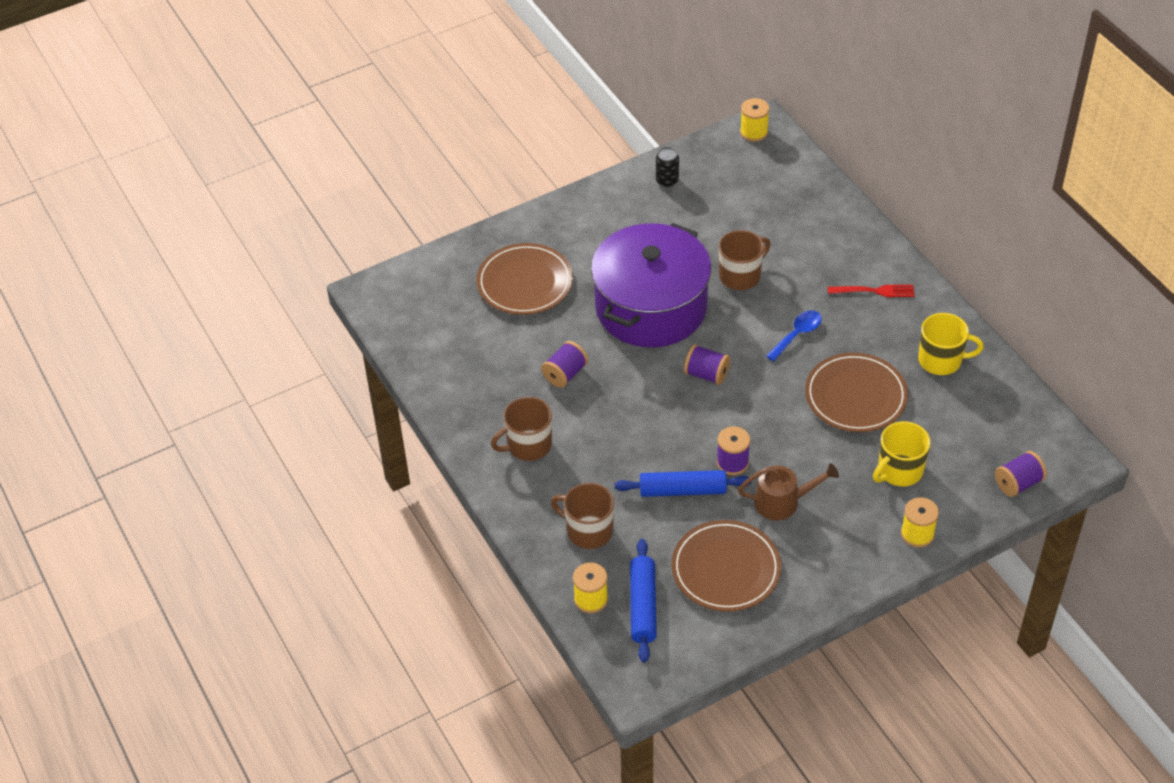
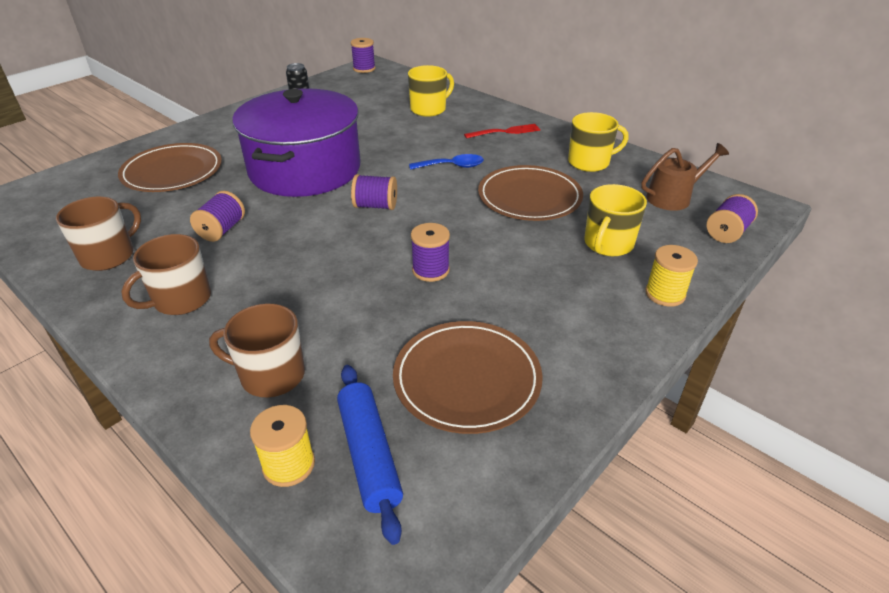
camera: 20 degrees left, 10 degrees down
blue rolling pin [615,470,752,497] -> none
brown mug [719,230,771,290] -> brown mug moved to [56,197,141,271]
brown watering can [738,463,839,520] -> brown watering can moved to [641,143,729,211]
yellow spool [740,98,769,142] -> purple spool [350,38,375,73]
blue spoon [766,310,822,361] -> blue spoon turned 60 degrees clockwise [409,154,484,170]
none -> yellow mug [408,65,454,117]

